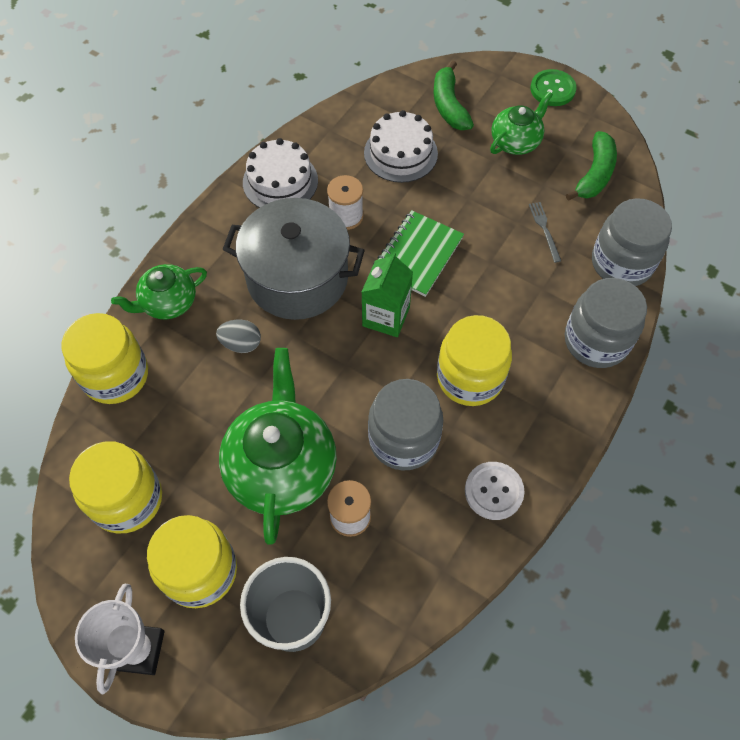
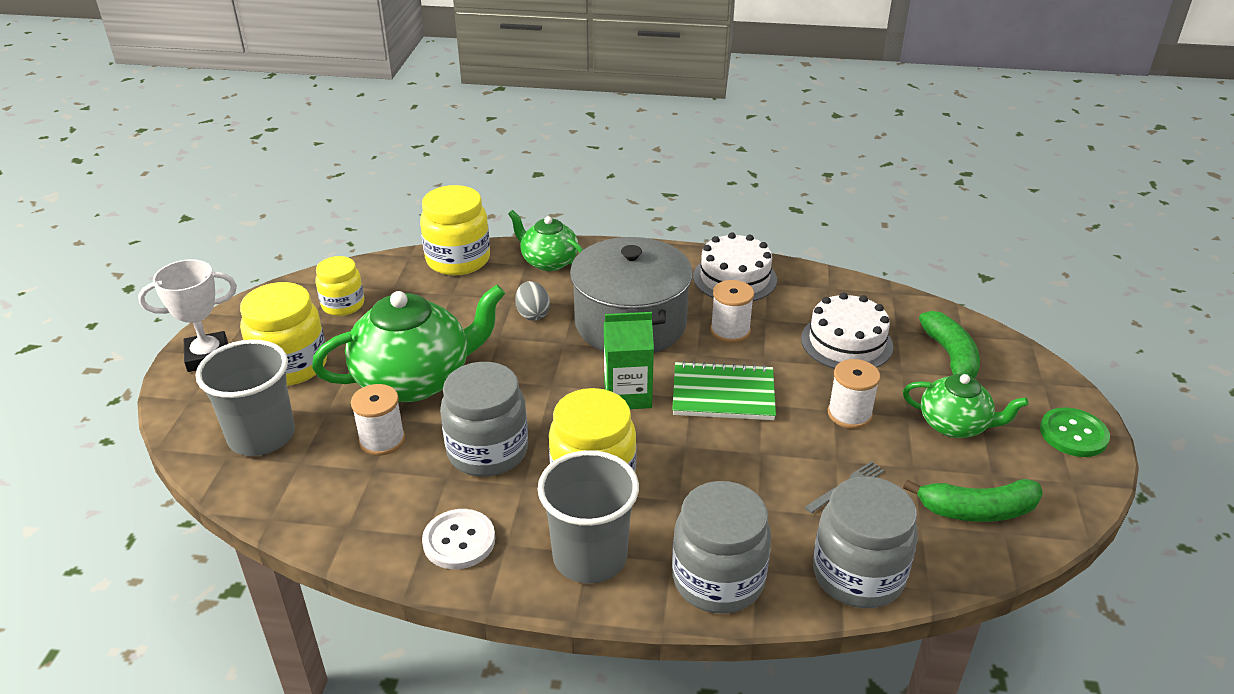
camera: 65 degrees right, 25 degrees down
yellow jar [69,441,162,533] -> yellow jar [316,256,364,316], size x0.63
green banana [433,61,474,130] -> green banana turned 120 degrees clockwise [919,311,980,378]
none -> grey cup [537,450,639,583]
none -> white spool [828,359,880,429]

